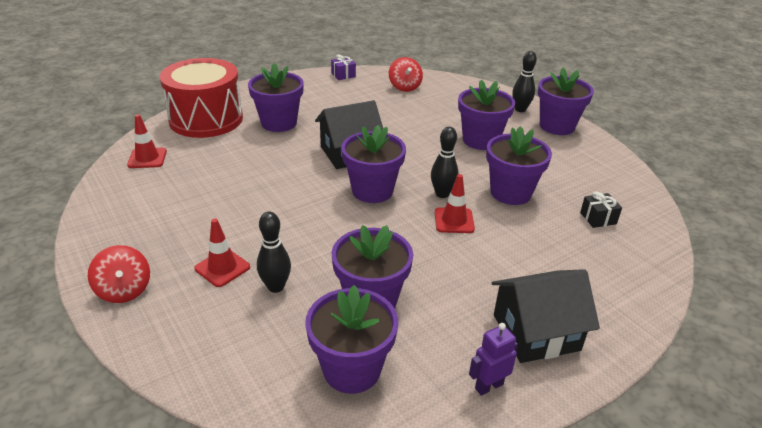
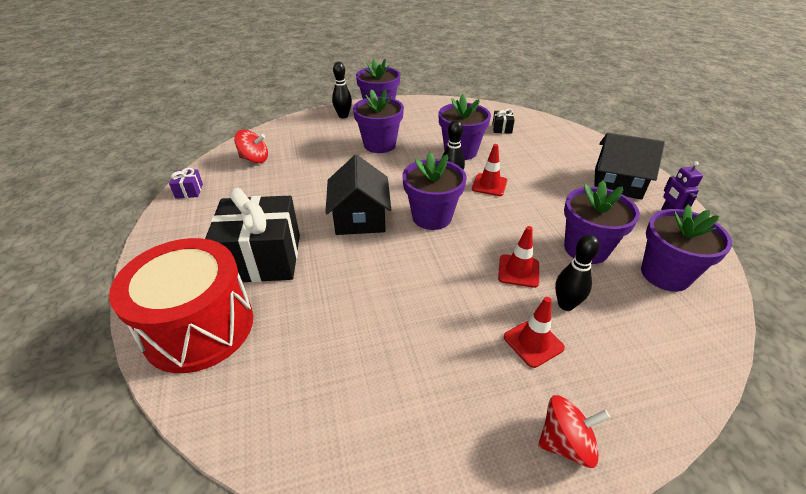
camera: 70 degrees left, 5 degrees up
red traffic cone [127,114,167,168] -> red traffic cone moved to [498,226,539,288]
purple flower pot [248,63,304,132] -> black gift [205,188,300,283]
black house [492,269,600,363] -> black house turned 75 degrees counterclockwise [594,133,665,200]

